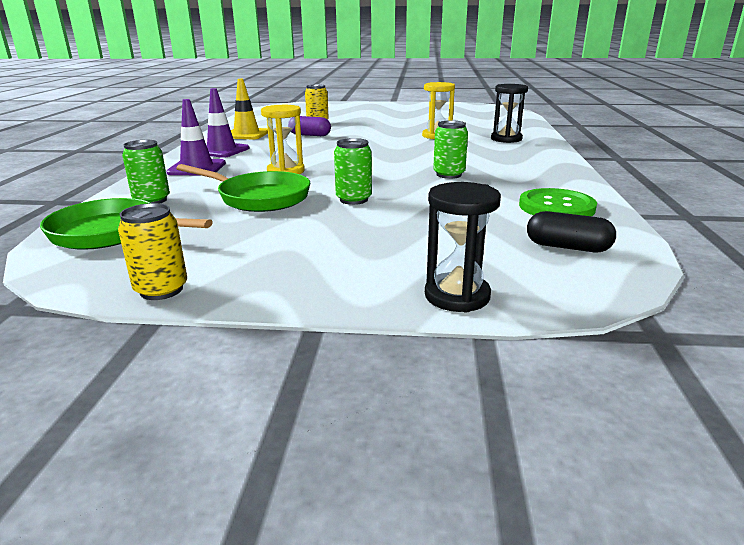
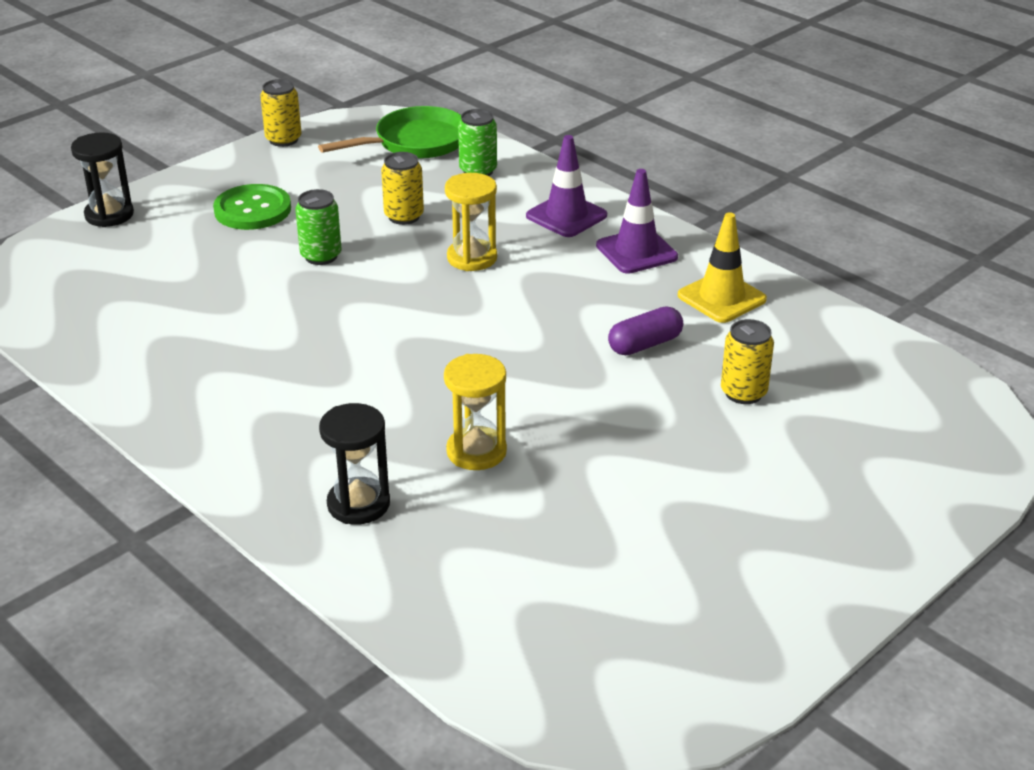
camera: 130 degrees right, 10 degrees up
green pan [176,164,310,212] -> yellow can [381,152,424,225]
green can [433,120,468,179] -> none
green button [519,188,597,216] -> green button moved to [213,184,291,230]
black capsule [527,211,616,252] -> none

